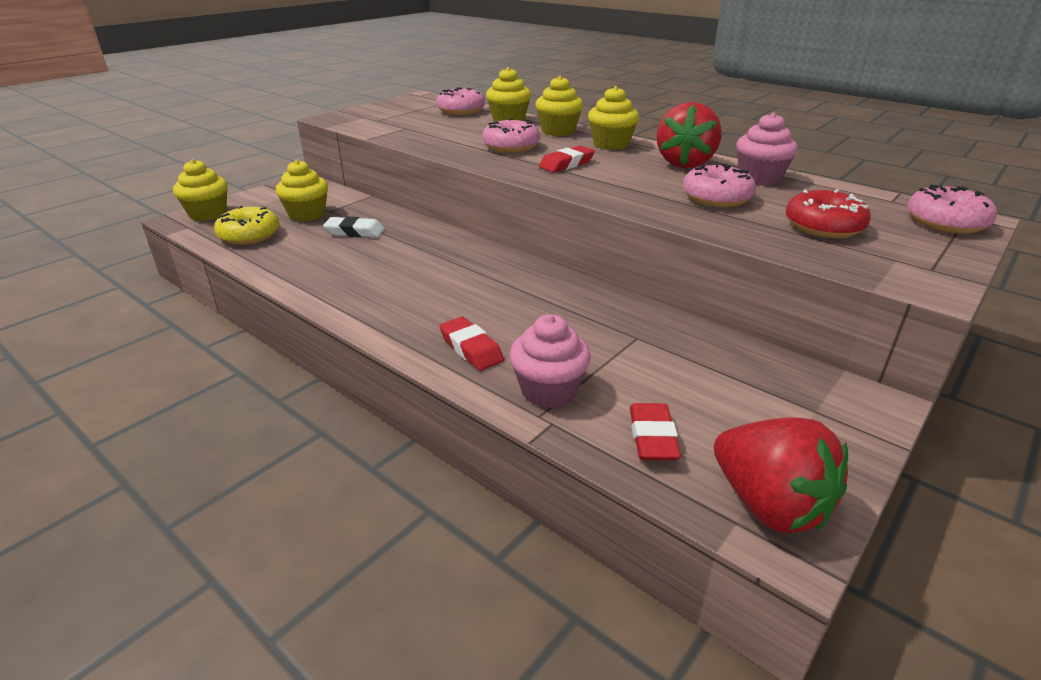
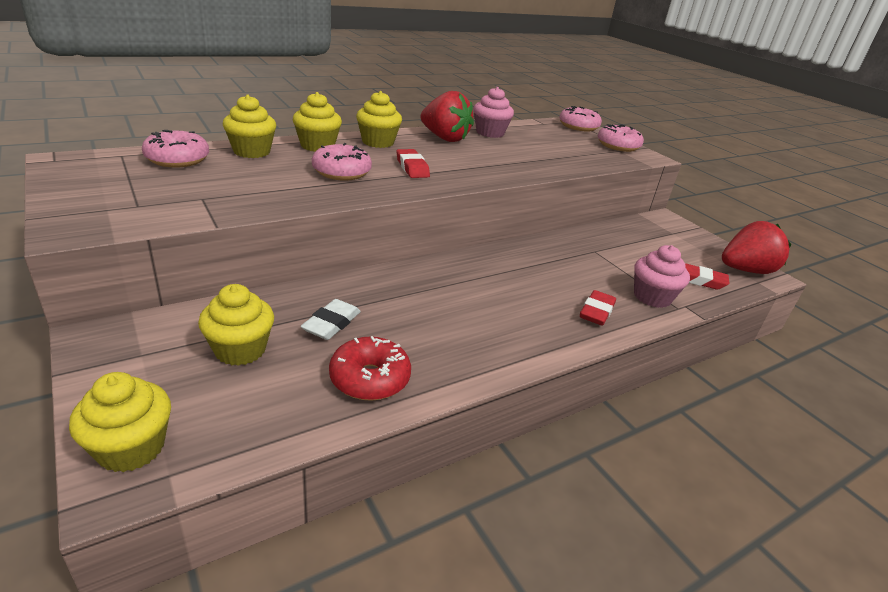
camera: 75 degrees left, 0 degrees up
yellow donut [214,206,280,245] -> none
red eraser [439,317,504,371] -> red eraser turned 45 degrees counterclockwise [580,290,616,326]
pink donut [683,163,756,207] -> pink donut moved to [598,124,644,152]
red donut [786,189,871,238] -> red donut moved to [329,336,411,401]

